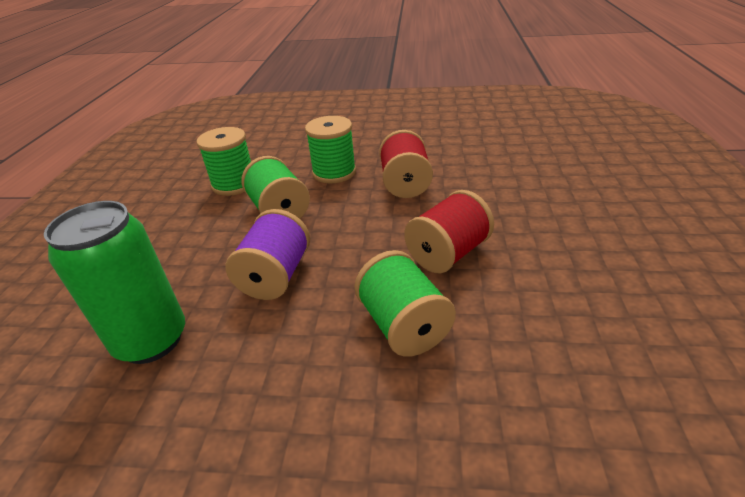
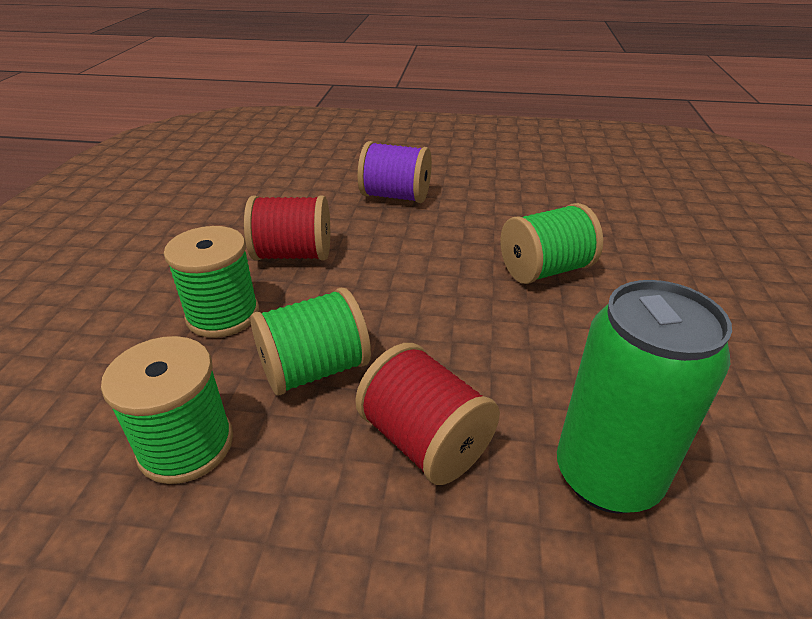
camera: 90 degrees left, 0 degrees up
purple spool [226,209,310,300] -> purple spool moved to [357,141,432,203]
red spool [404,190,494,273] -> red spool moved to [355,343,500,485]

